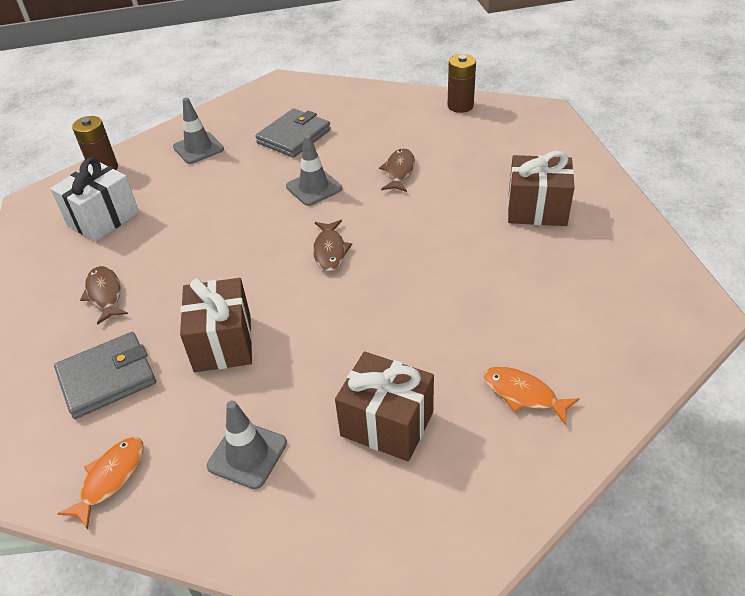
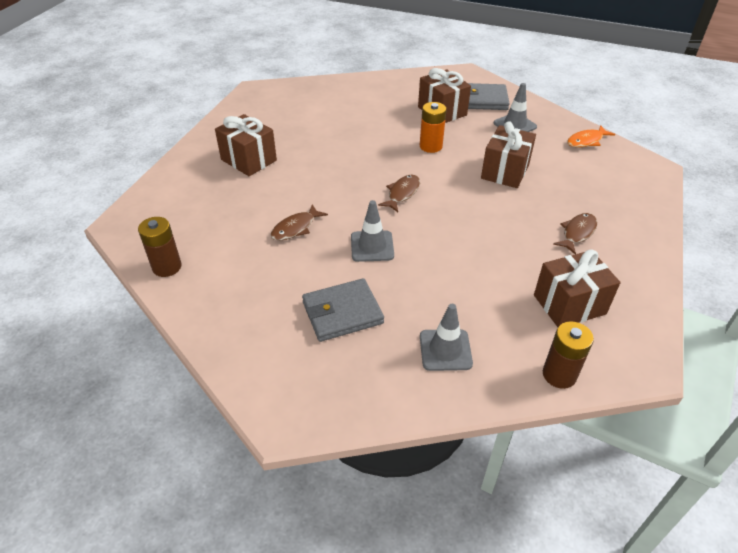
camera: 150 degrees left, 0 degrees up
white gift [50,157,139,242] -> brown gift [534,250,620,327]
grey wallet [54,332,156,419] -> grey wallet moved to [468,83,510,110]
brown fish [80,266,128,324] -> brown fish turned 150 degrees counterclockwise [553,213,597,254]
orange fish [483,367,580,425] -> none
none -> orange battery [420,102,447,153]

